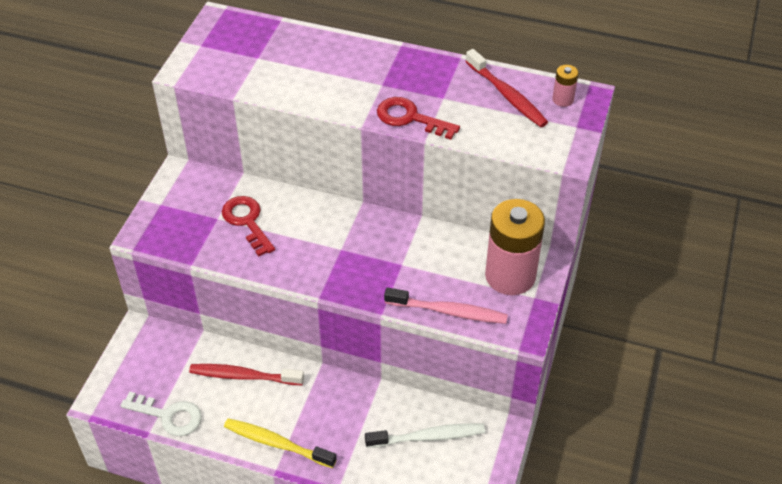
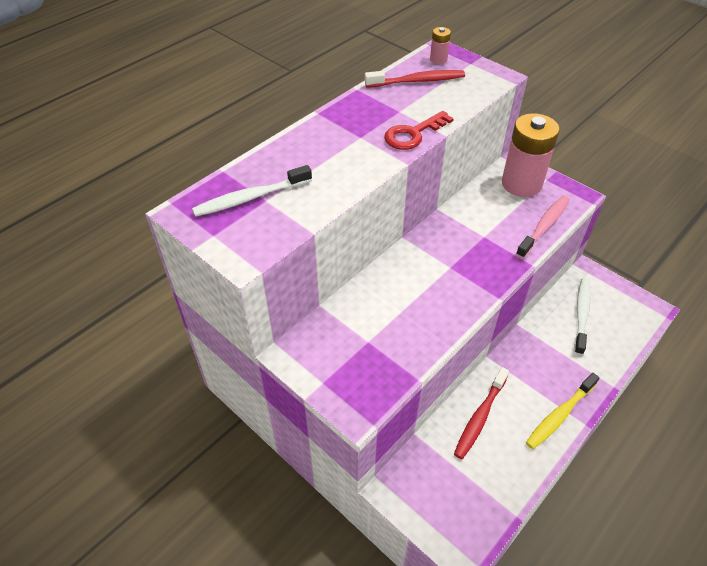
camera: 65 degrees left, 0 degrees up
white key [120,392,202,436] -> none
red key [222,196,275,256] -> none
none -> white toothbrush [192,165,312,217]

